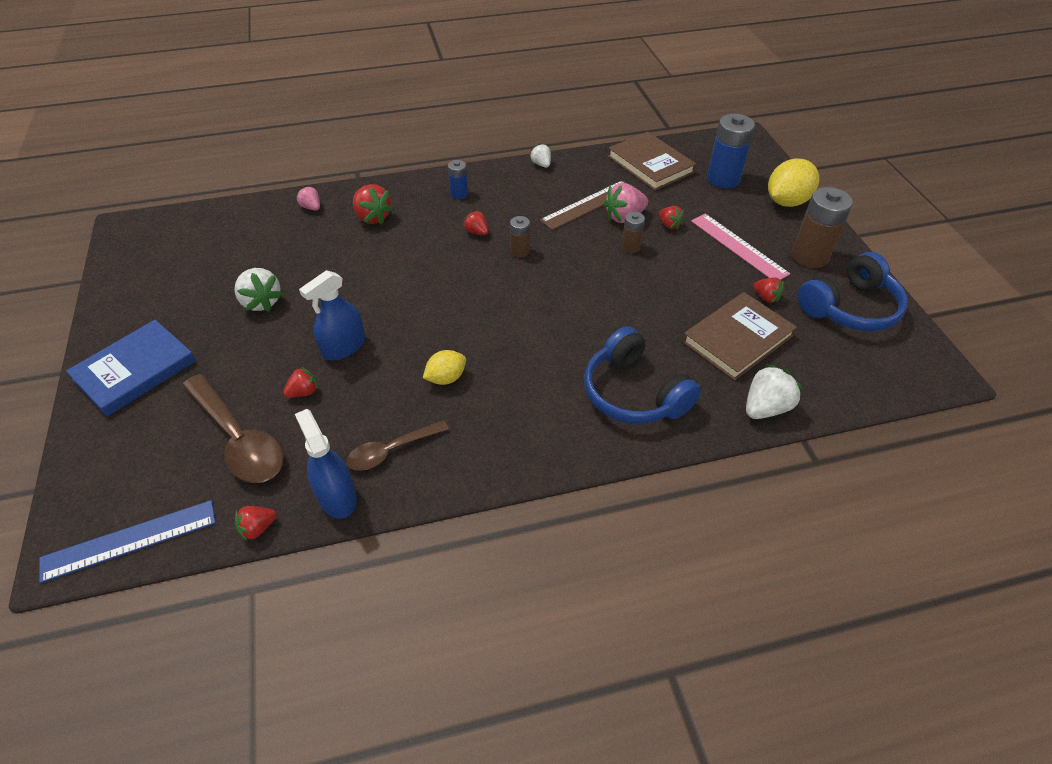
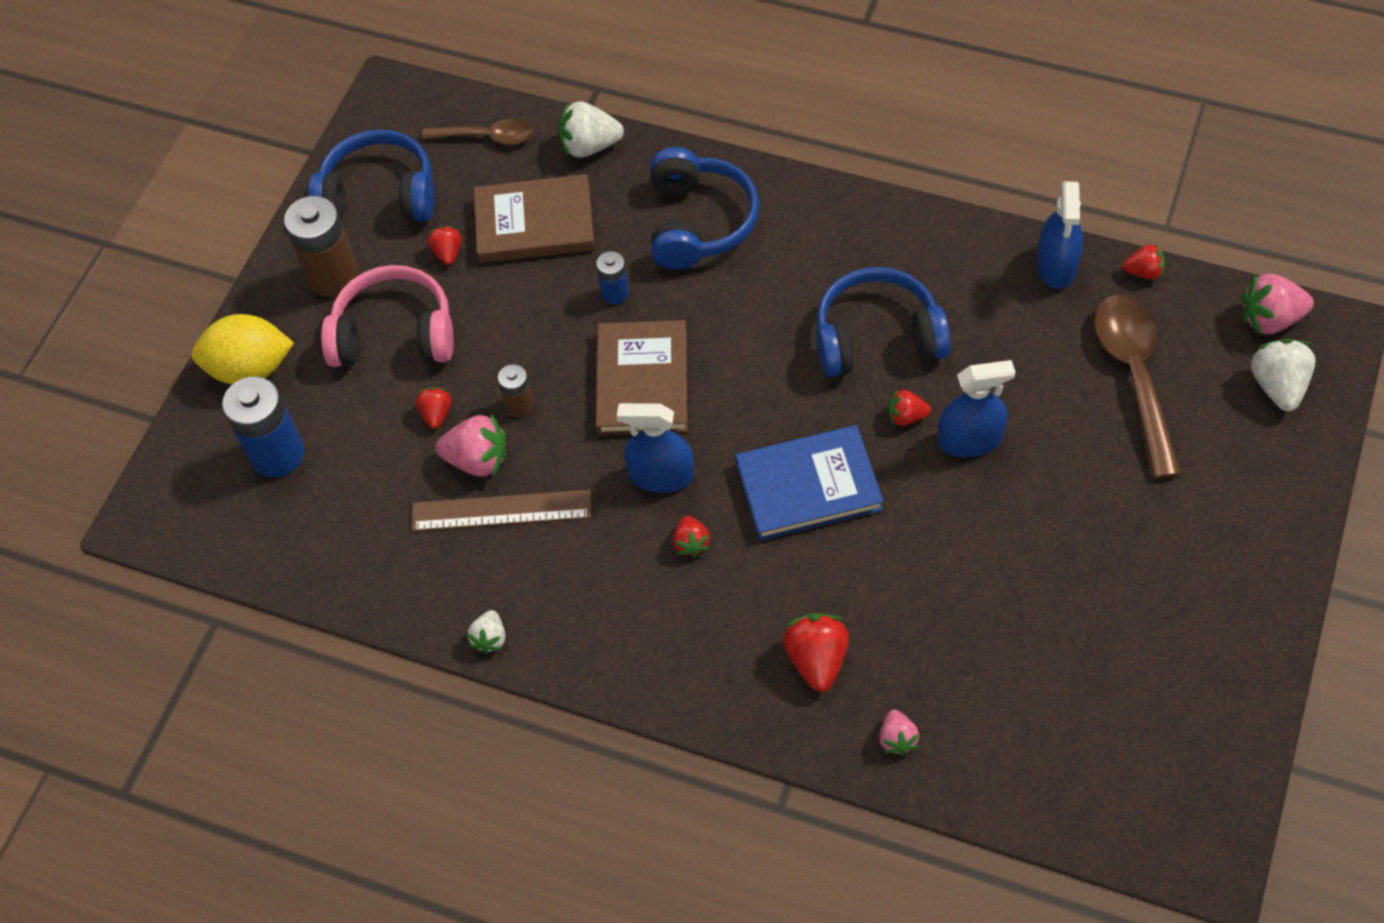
camera: 140 degrees left, 10 degrees up
blue ruler [39,500,216,583] -> pink strawberry [1242,274,1314,335]
blue book [66,320,196,416] -> blue book moved to [736,425,884,541]
white strawberry [235,268,283,312] -> white strawberry moved to [1250,339,1316,411]
red strawberry [283,367,318,398] -> red strawberry moved to [888,388,931,426]
brown spoon [346,420,449,471] -> brown spoon moved to [422,119,534,145]
yellow lemon [423,350,466,385] -> blue headphones [816,267,951,377]
blue battery [448,160,468,199] -> blue battery moved to [596,251,629,305]
brown battery [510,216,530,257] -> blue spray bottle [617,403,694,493]
brown book [608,132,696,191] -> brown book moved to [596,320,688,435]
pink ruler [691,214,790,280] -> pink headphones [321,265,454,367]

